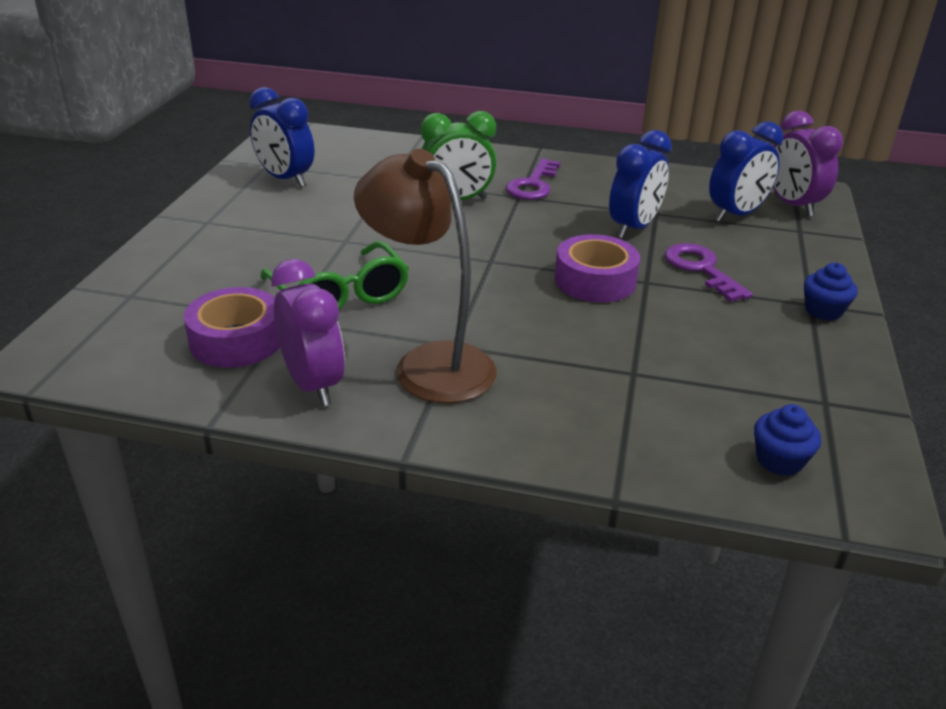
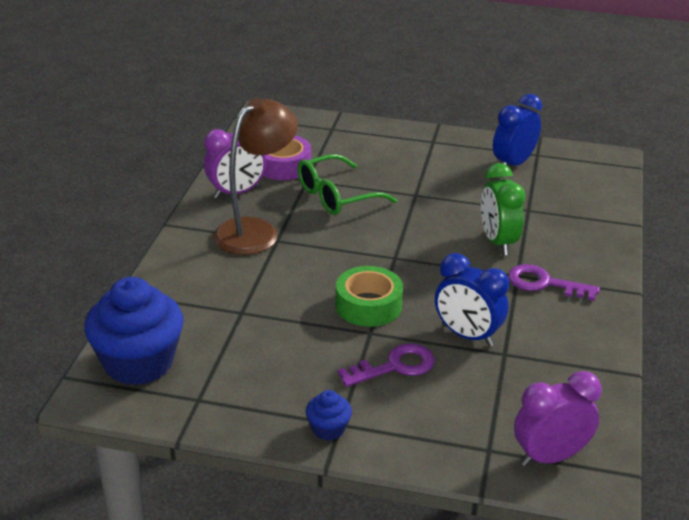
camera: 90 degrees right, 0 degrees up
purple tape [555,234,640,303] -> green tape [335,266,403,327]
blue clock [709,121,783,222] -> none
blue cupcake [754,404,821,476] -> blue cupcake [84,277,184,385], size x2.23

